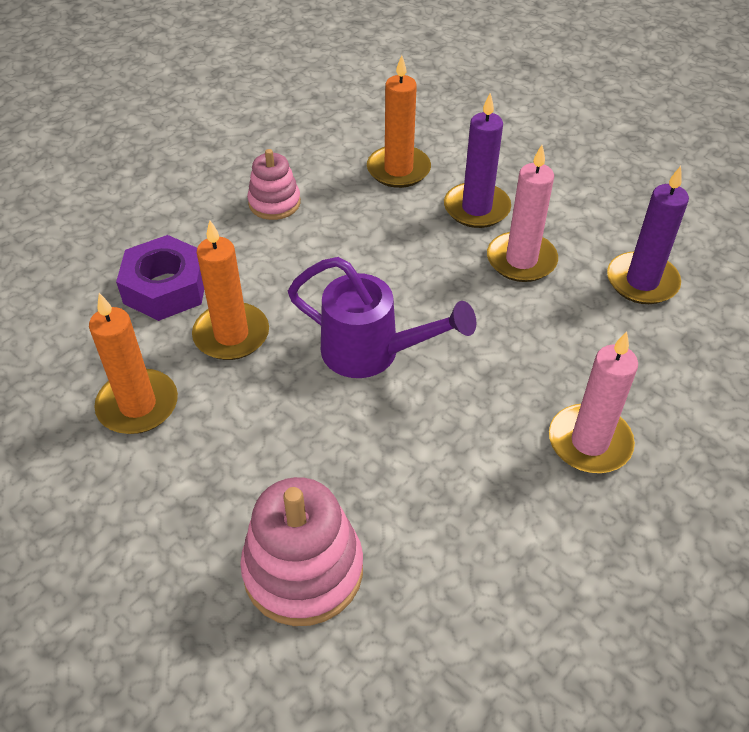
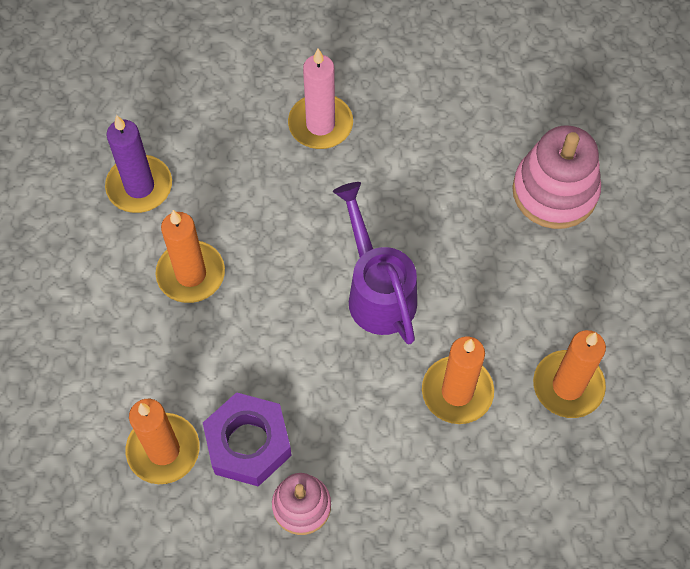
camera: 135 degrees left, 15 degrees up
purple nut [116,235,204,321] -> purple nut moved to [203,392,292,487]
purple candle [444,93,511,228] -> none
pink candle [487,145,558,282] -> orange candle [155,210,225,303]

